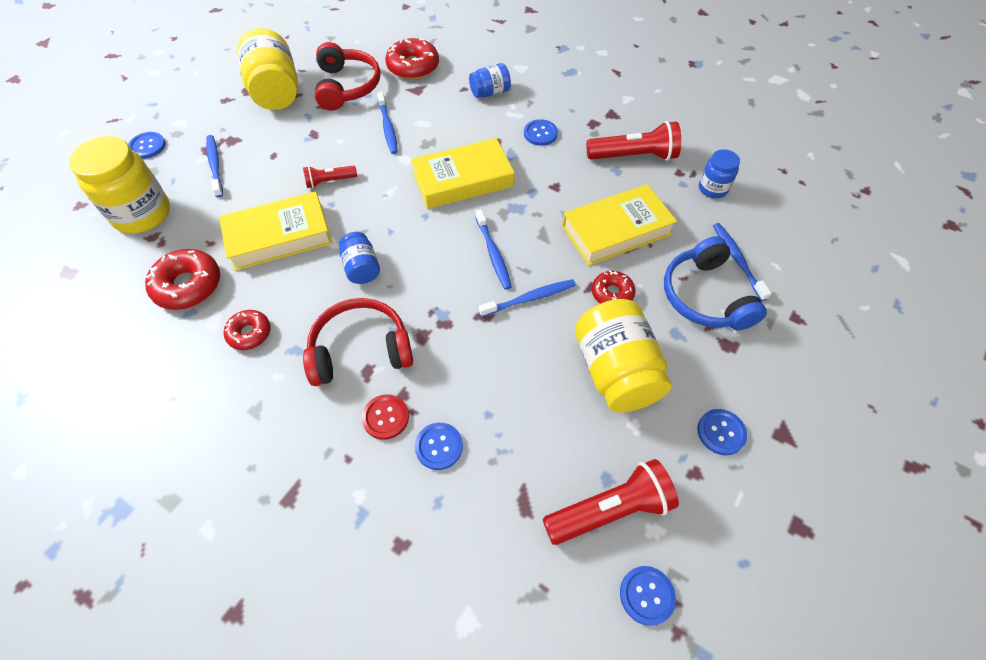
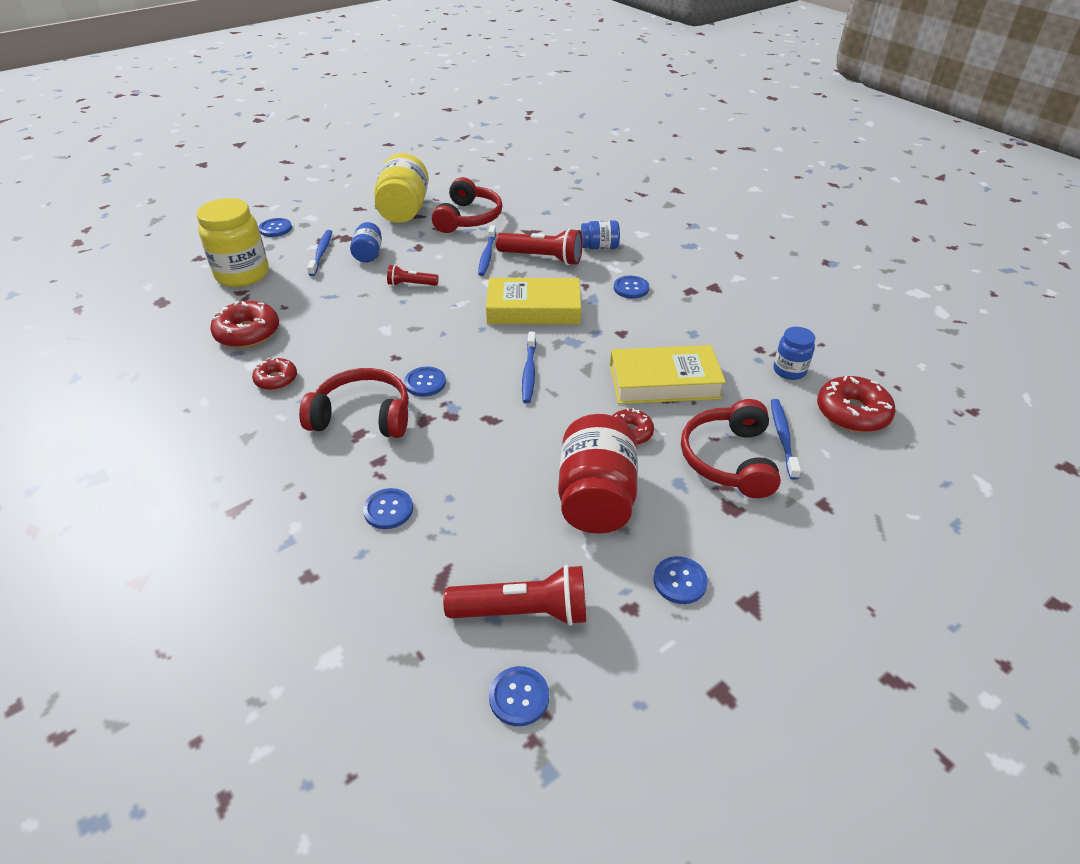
camera: 20 degrees right, 15 degrees down
yellow book [219,191,332,271] -> none
blue jar [339,232,380,284] -> blue jar moved to [350,222,382,262]
red button [362,394,409,440] -> none
red donut [385,38,439,79] -> red donut moved to [817,376,896,432]
blue toothbrush [479,279,576,317] -> none
yellow jar [575,299,671,413] -> red jar [558,414,638,534]
red flashlight [587,121,681,161] -> red flashlight moved to [496,228,583,265]
blue headphones [664,236,767,330] -> red headphones [681,399,781,498]
none -> blue button [404,367,446,397]

